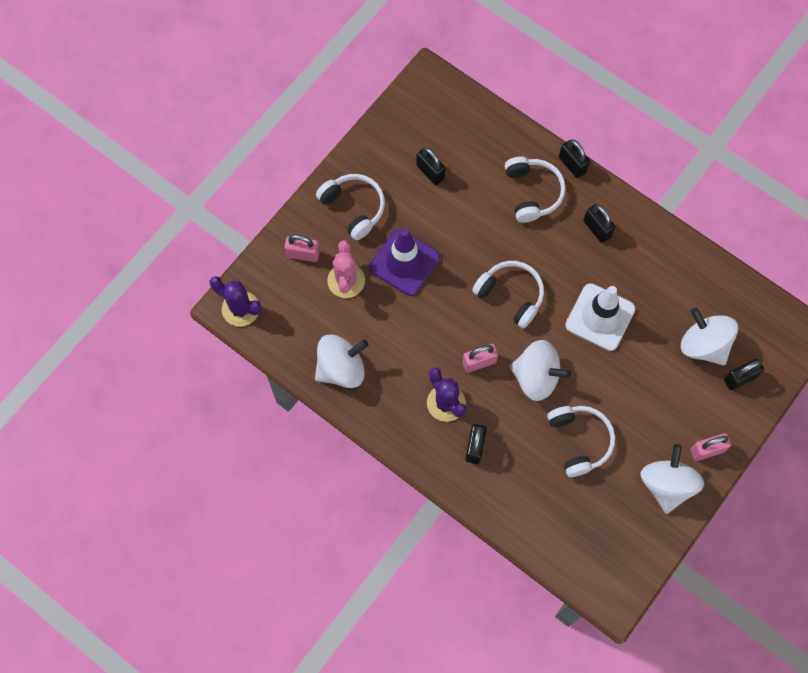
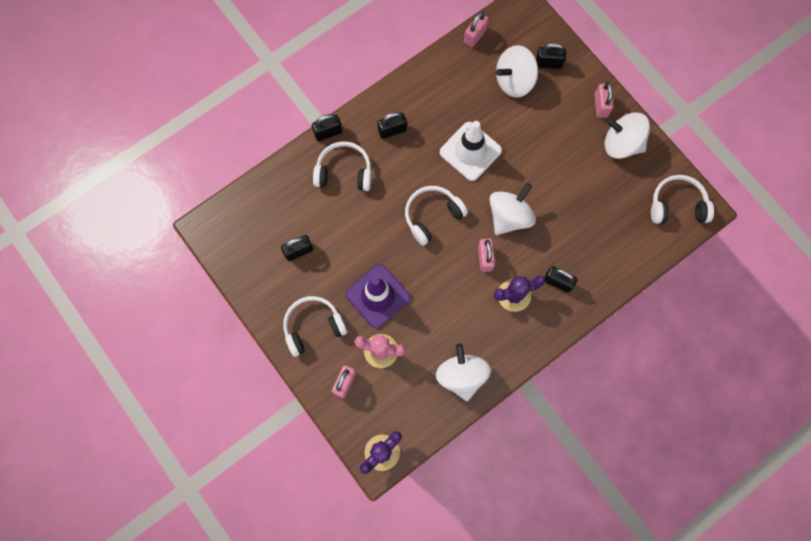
camera: 75 degrees left, 5 degrees up
white headphones [547,406,615,477] -> white headphones moved to [651,175,714,224]
black padlock [724,359,764,390] -> black padlock turned 75 degrees counterclockwise [536,43,566,69]
none -> pink padlock [464,12,489,47]

